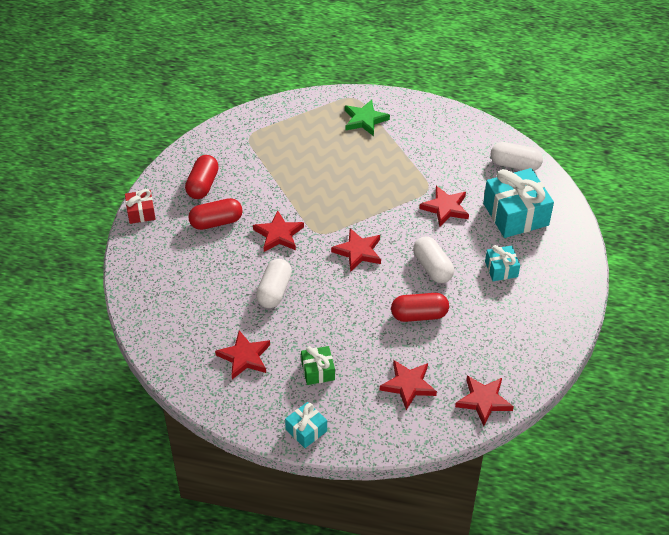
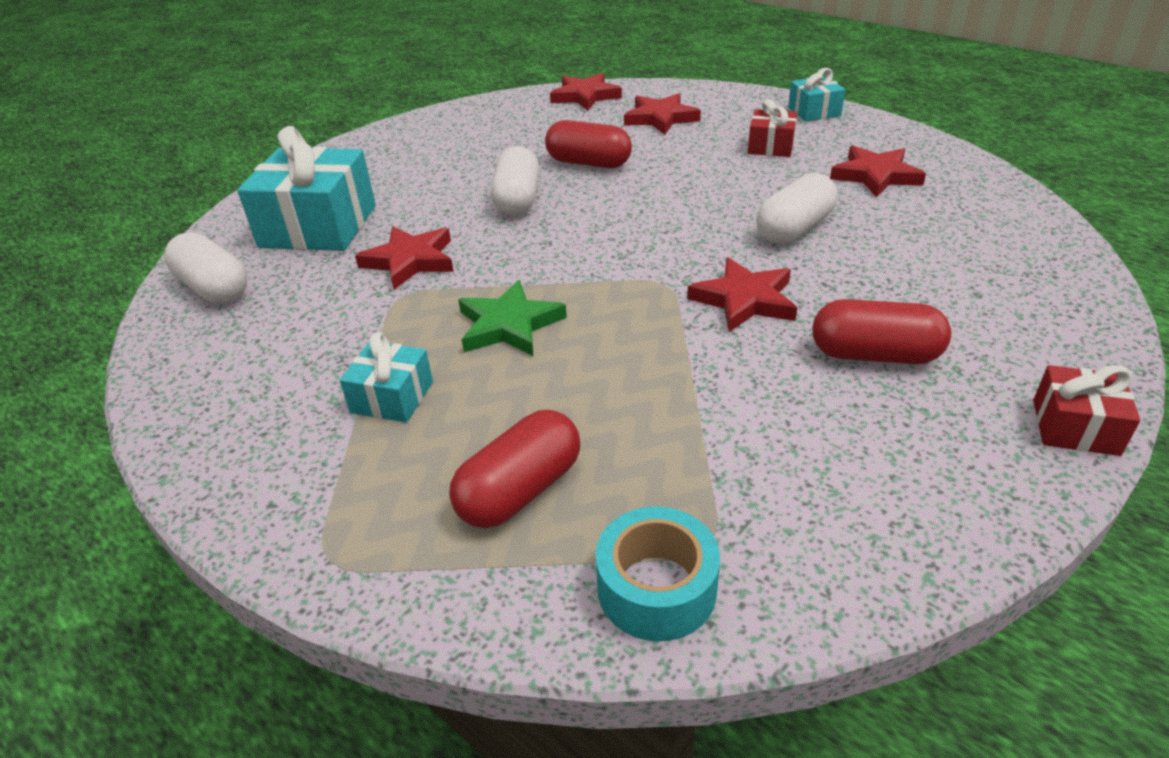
camera: 150 degrees left, 10 degrees down
red capsule [185,155,219,199] -> red capsule moved to [449,410,580,528]
green gift [301,346,335,385] -> red gift [748,99,797,157]
red star [331,228,381,272] -> none
green star [345,99,390,136] -> green star moved to [458,280,567,356]
turquoise gift [485,245,520,281] -> turquoise gift moved to [340,332,433,423]
none -> turquoise tape [595,506,720,641]

